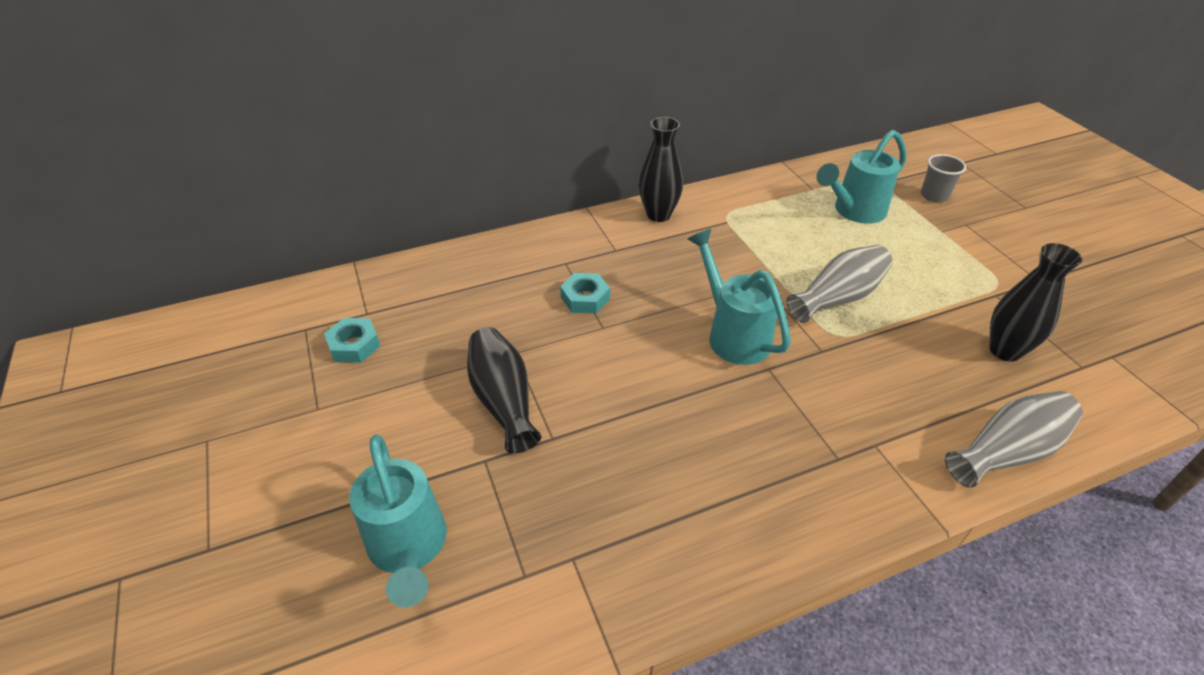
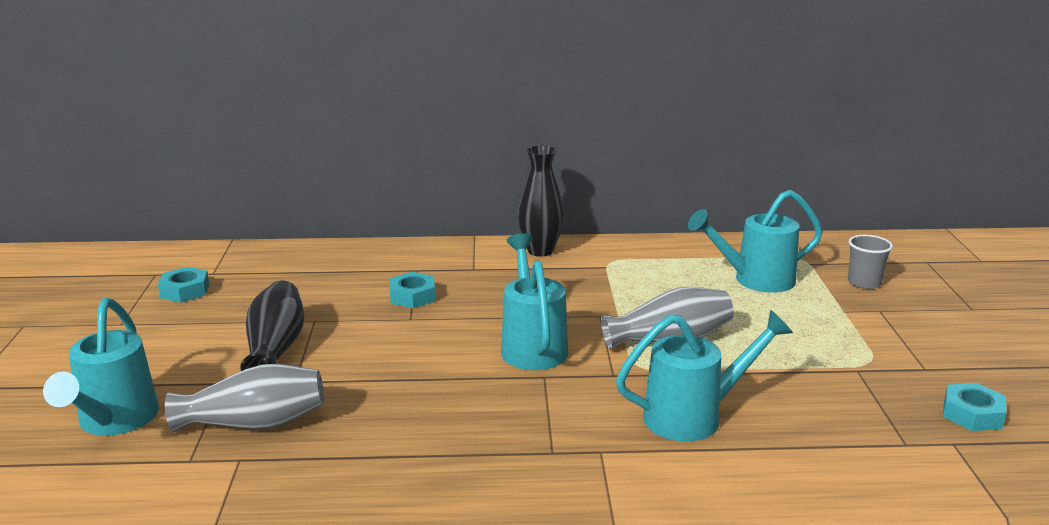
camera: 20 degrees right, 20 degrees down
grey vase [945,391,1083,488] -> grey vase moved to [165,364,324,432]
black vase [989,243,1082,362] -> none
none -> turquoise watering can [616,310,793,441]
none -> turquoise nut [943,383,1006,431]

